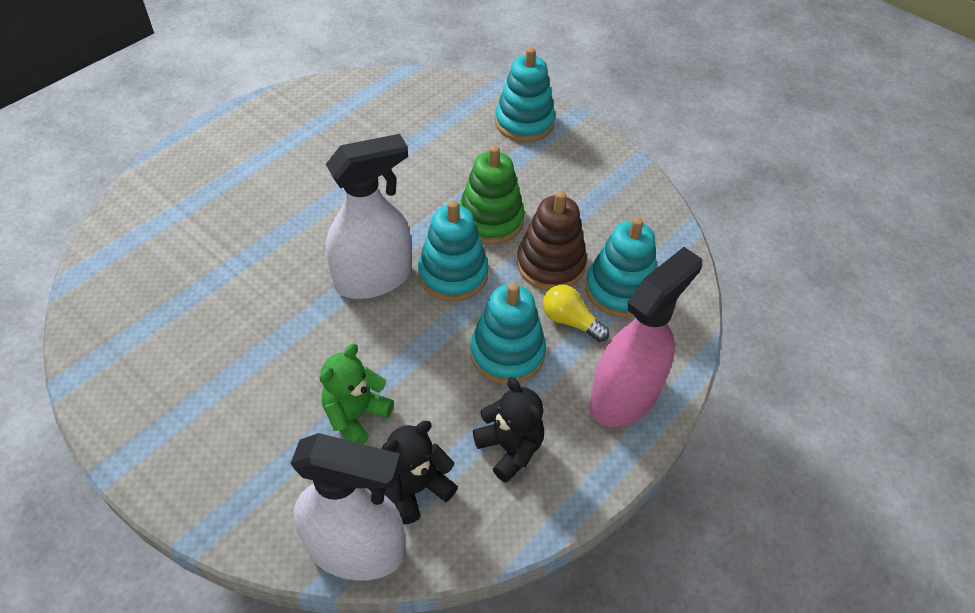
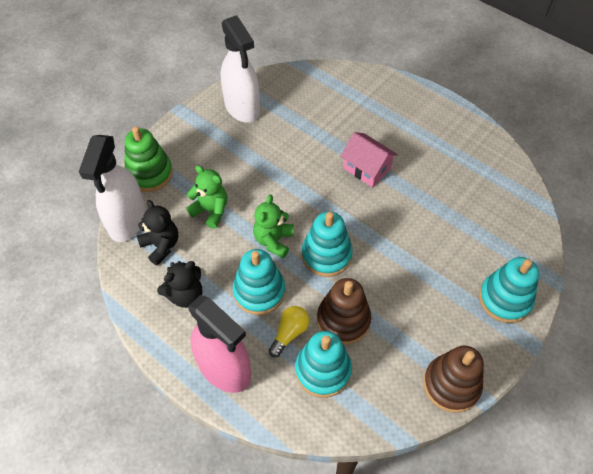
camera: 90 degrees right, 5 degrees up
white spray bottle [326,134,411,299] -> white spray bottle moved to [221,15,260,123]
green stacking toy [459,145,525,244] -> green stacking toy moved to [124,126,173,192]
none -> green teddy bear [253,195,294,258]
none -> pink house [340,132,398,187]
none -> brown stacking toy [423,346,484,413]

